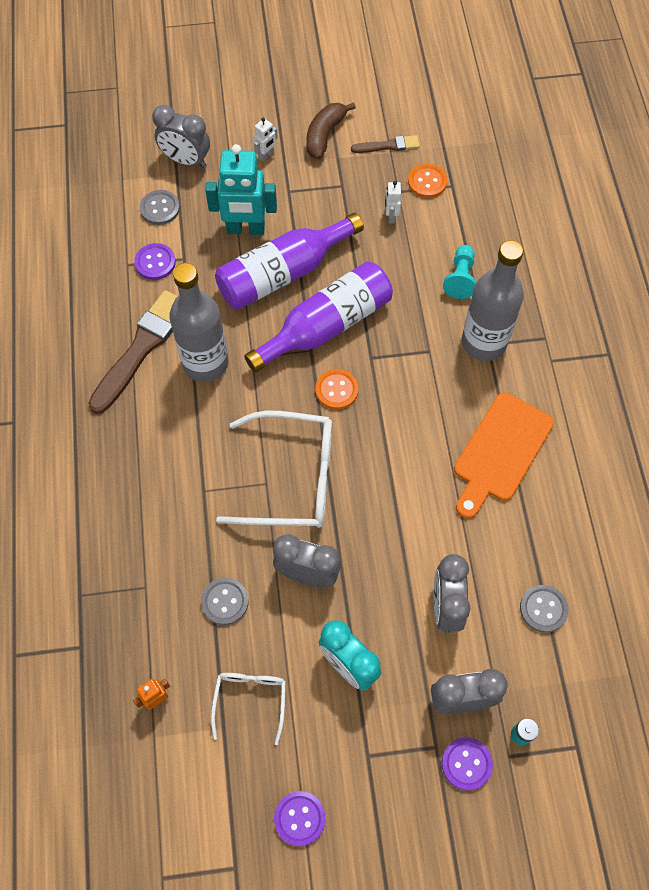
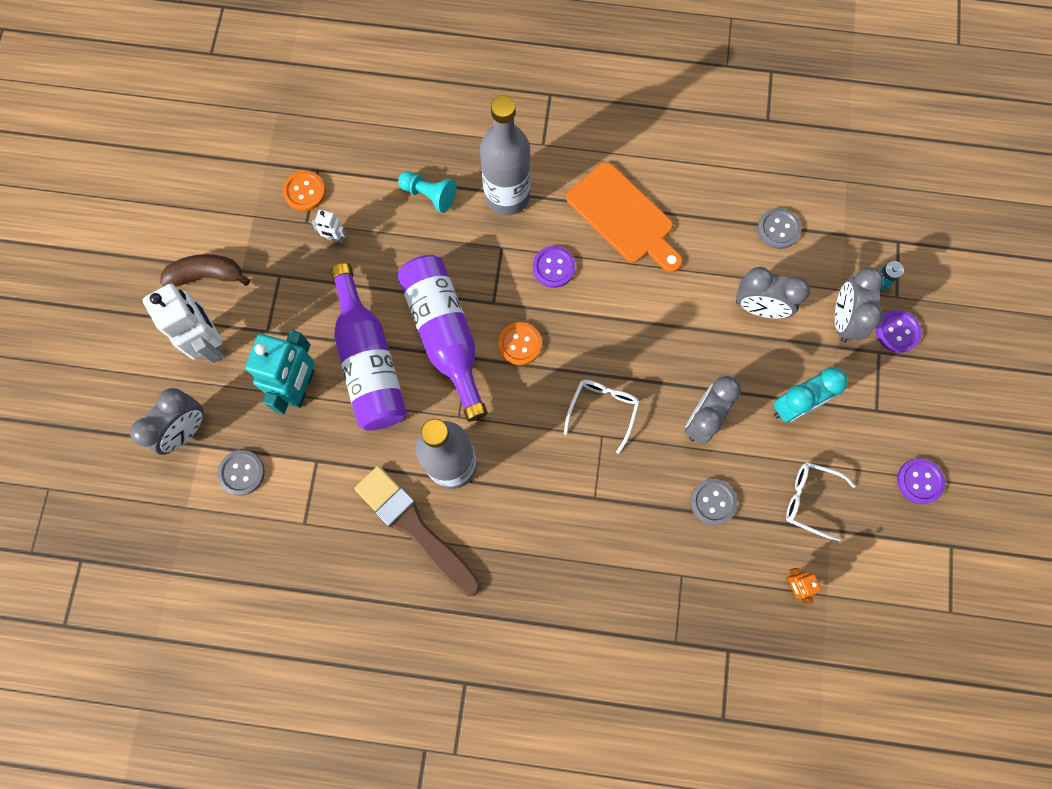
camera: 75 degrees left, 10 degrees up
purple button [134,243,176,280] -> purple button moved to [533,246,575,288]
white glasses [216,410,332,528] -> white glasses [564,380,640,454], size x0.54
white robot [254,118,278,162] -> white robot [143,284,226,363], size x2.22
brown banana [306,102,356,159] -> brown banana turned 135 degrees clockwise [160,254,250,287]
brown brush [351,135,419,153] -> none

